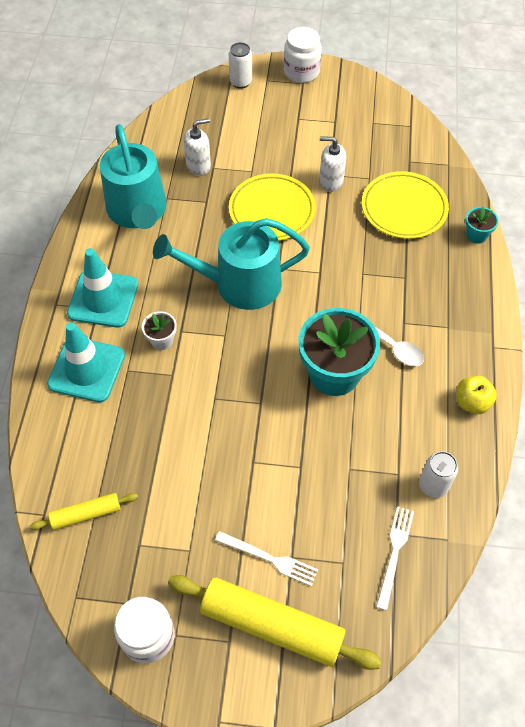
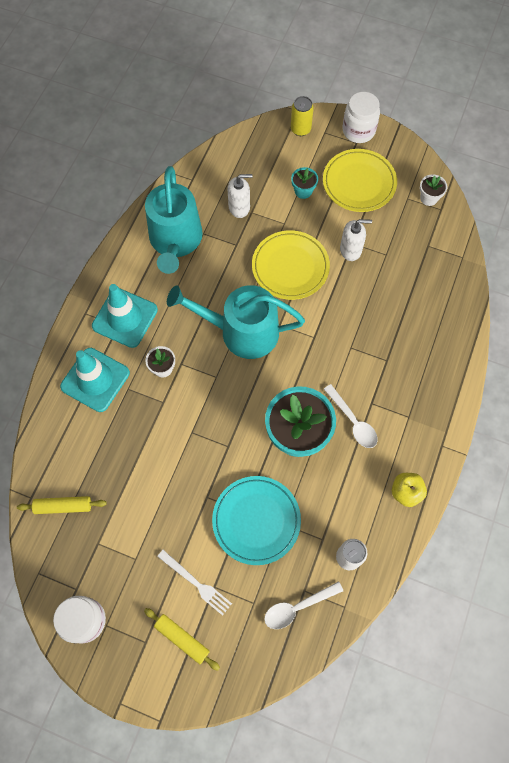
camera: 15 degrees right, 10 degrees up
yellow rolling pin [168,575,382,670] -> yellow rolling pin [144,608,220,671], size x0.52
white can [229,42,252,89] -> yellow can [291,96,314,136]
white soap dispenser [319,136,346,192] -> white soap dispenser turned 150 degrees clockwise [340,219,372,261]
yellow plate [362,171,449,239] -> yellow plate moved to [323,149,397,212]
white fork [376,506,414,610] -> white spoon [264,581,343,629]
turquoise flower pot [465,207,498,244] -> turquoise flower pot moved to [291,167,318,199]
none -> turquoise plate [212,476,301,565]
none -> white flower pot [420,174,448,206]

